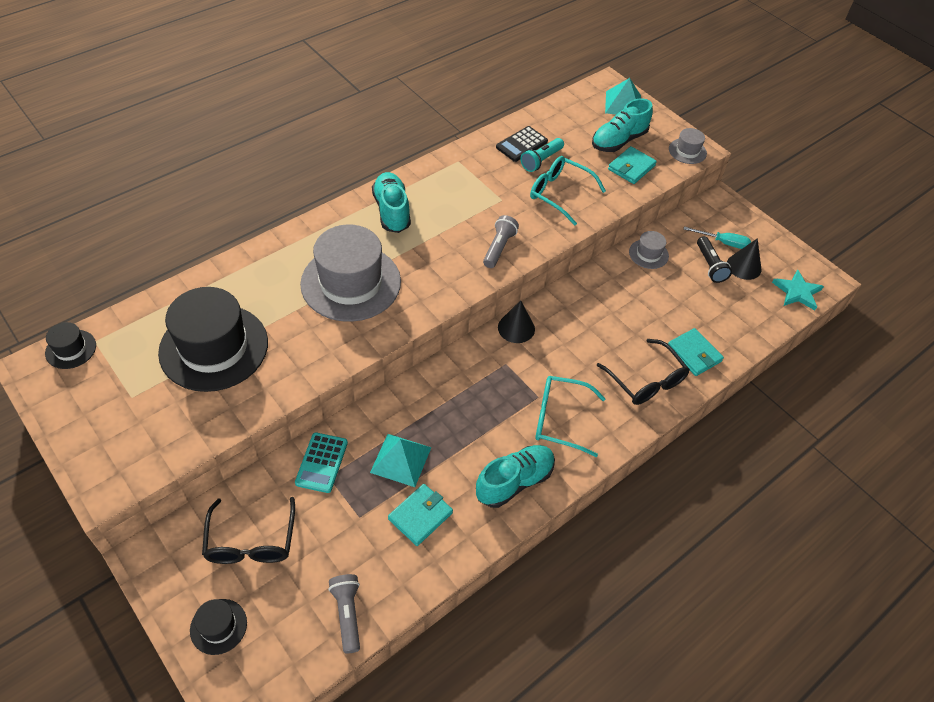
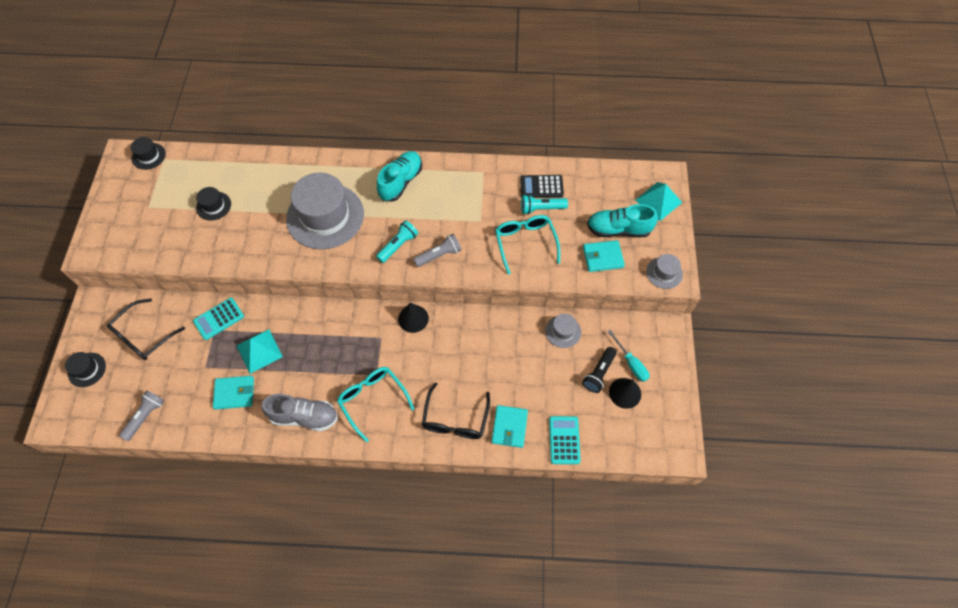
camera: 45 degrees right, 10 degrees up
black hat [158,287,268,392] -> black hat [196,187,231,221], size x0.45
turquoise shoe [476,445,555,508] -> grey shoe [262,394,338,431]
turquoise star [772,269,824,310] -> none
none -> turquoise flashlight [376,220,418,263]
none -> turquoise calculator [549,416,581,464]

